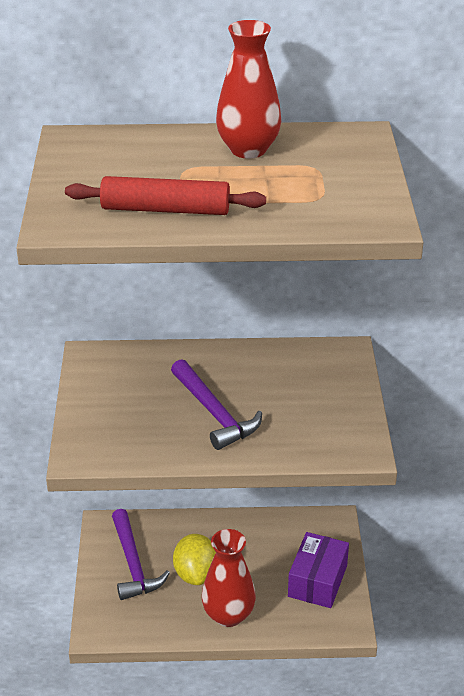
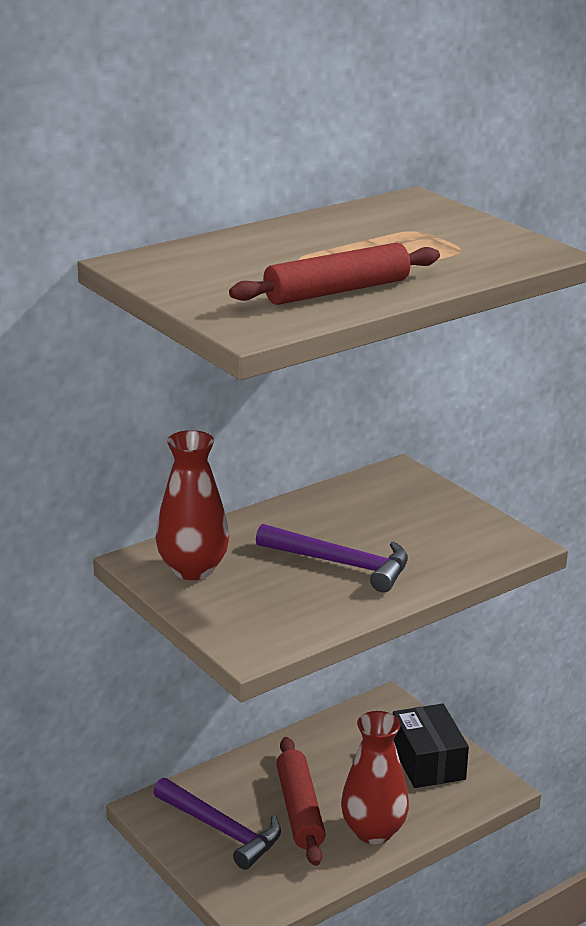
camera: 35 degrees left, 10 degrees down
yellow lemon [173,534,216,585] -> red rolling pin [276,737,326,866]
red vase [216,20,281,158] -> red vase moved to [156,430,229,580]
purple box [288,532,349,608] -> black box [393,704,469,788]

